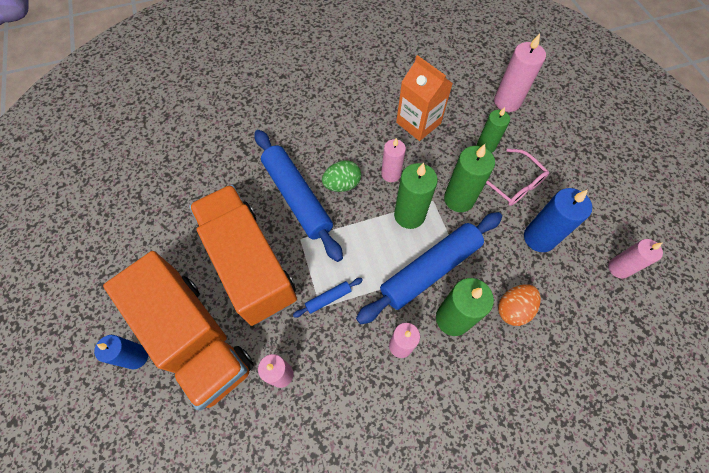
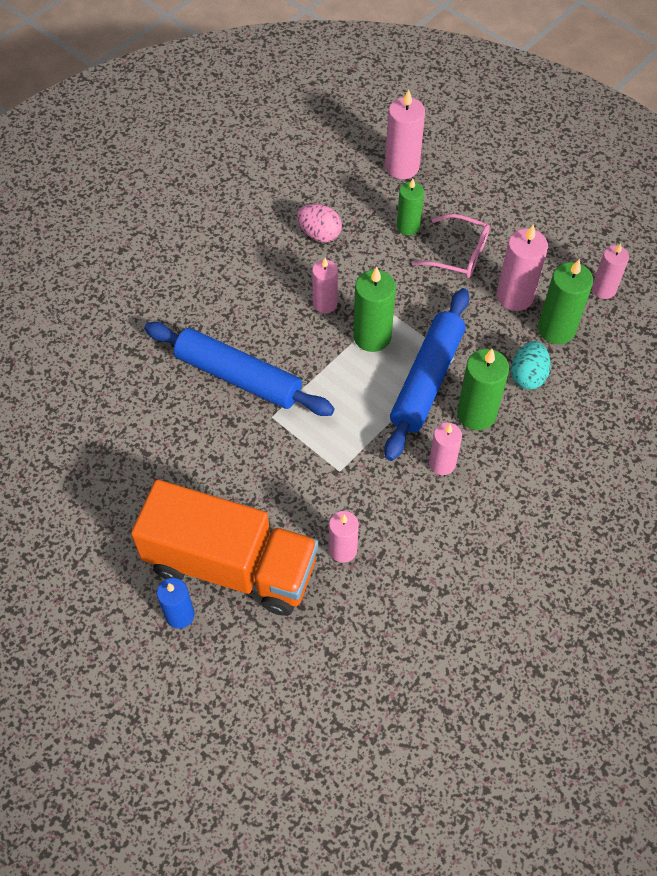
camera: 30 degrees left, 5 degrees down
orange truck [189,185,297,326] -> none
blue rolling pin [293,278,363,318] -> none
green egg [322,160,361,192] -> none
orange carton [396,55,453,141] -> pink egg [297,204,342,242]
green candle [444,144,495,212] -> green candle moved to [538,259,593,344]
orange egg [498,284,541,326] -> turquoise egg [511,341,551,390]
blue candle [524,188,592,252] -> pink candle [497,225,548,311]

